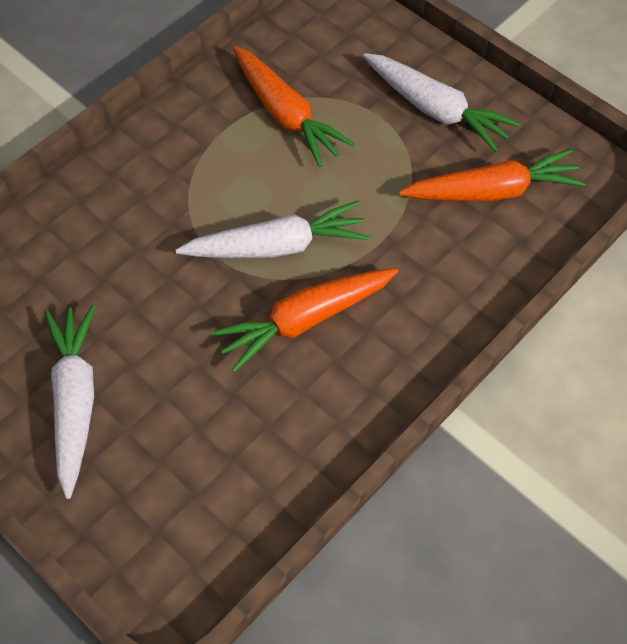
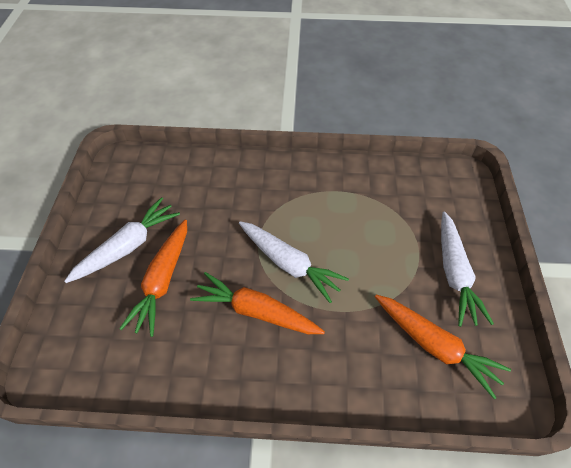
camera: 50 degrees right, 5 degrees down
orange carrot [233,46,355,167] -> orange carrot moved to [119,219,187,337]

